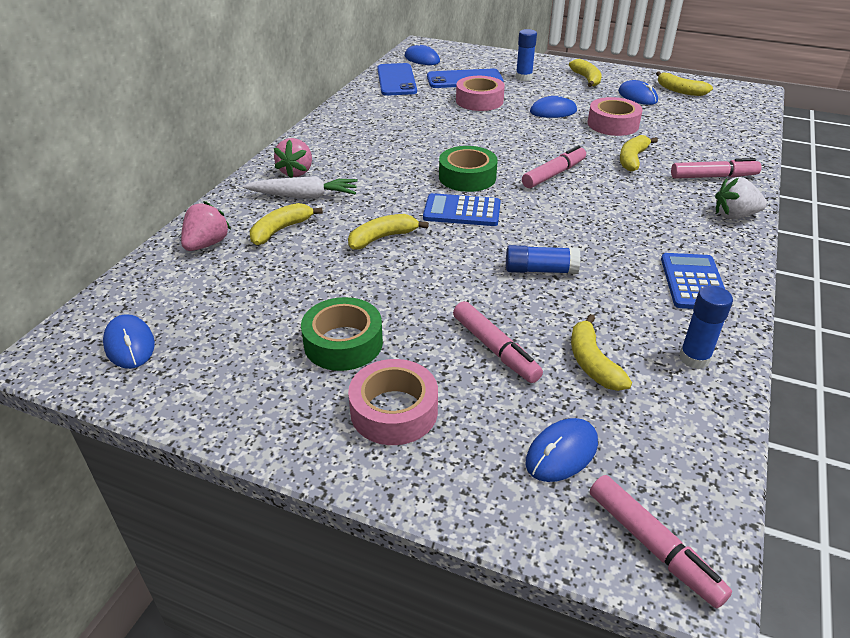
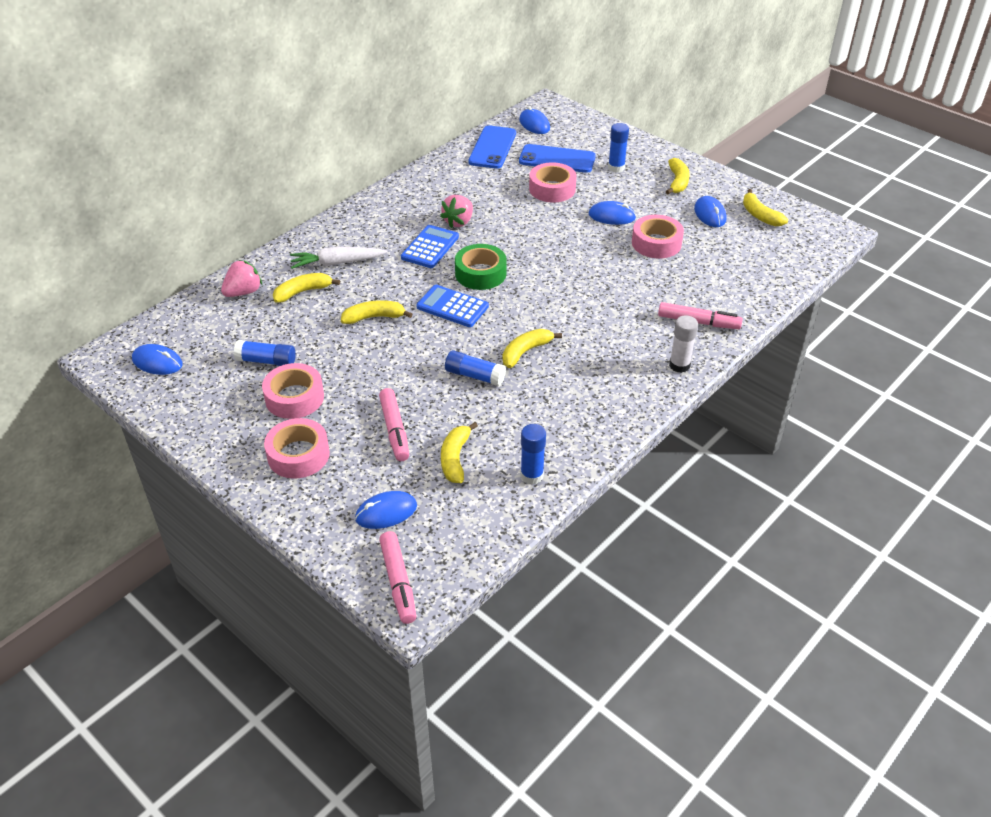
camera: 20 degrees right, 5 degrees up
blue mouse [103,314,155,369] -> blue mouse turned 60 degrees counterclockwise [132,344,182,375]
white carrot [243,176,358,199] -> white carrot turned 150 degrees clockwise [290,247,387,269]
pink strawberry [274,138,312,178] -> pink strawberry moved to [440,195,473,228]
green tape [301,297,383,371] -> pink tape [262,363,324,419]
pink marker [522,145,586,188] -> none
yellow banana [620,135,658,171] -> yellow banana moved to [503,329,562,368]
blue calculator [661,253,725,309] -> blue calculator moved to [401,225,459,268]
white strawberry [715,177,767,219] -> white glue stick [669,315,698,373]
none -> blue glue stick [234,340,296,366]

